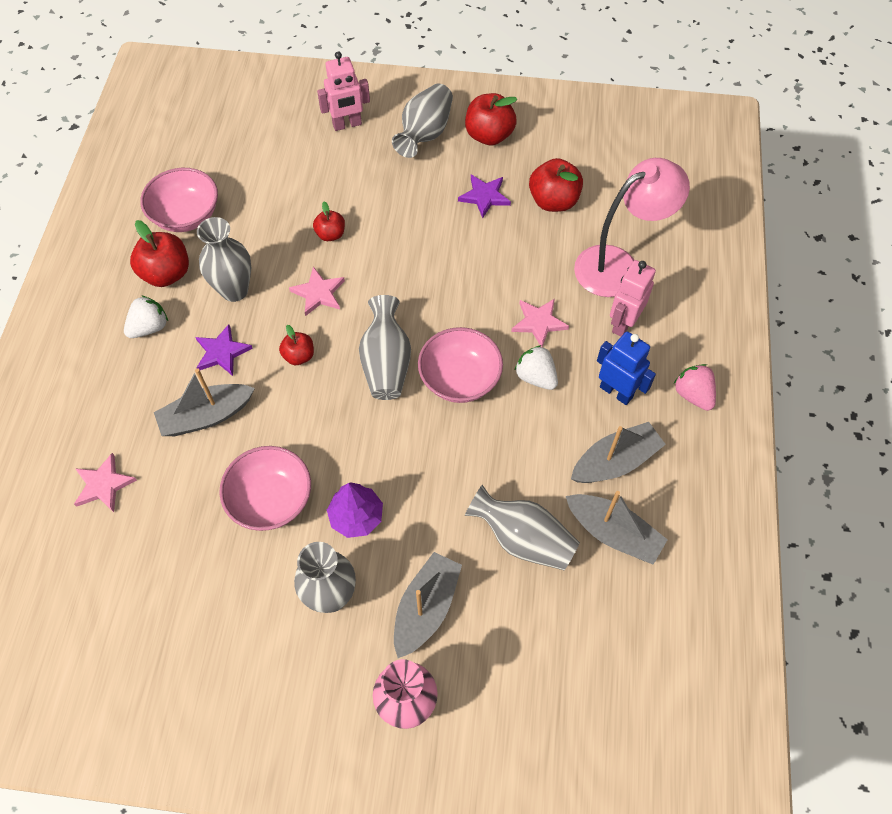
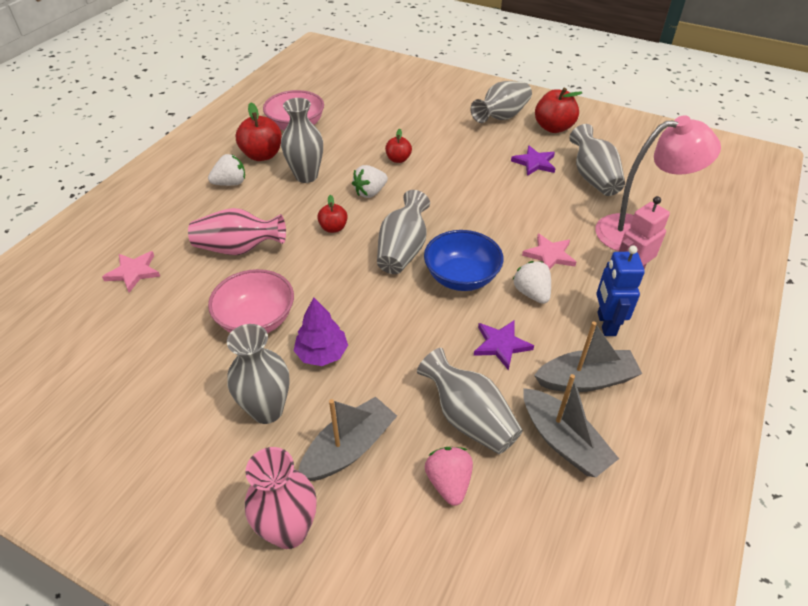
camera: 20 degrees right, 15 degrees down
grey boat [154,368,255,436] -> pink vase [188,208,286,255]
purple star [196,324,253,376] -> purple star moved to [474,320,534,371]
pink star [289,267,345,316] -> white strawberry [352,165,388,198]
pink robot [317,51,370,131] -> none
pink bowl [418,327,503,403] -> blue bowl [424,230,504,291]
red apple [529,158,583,212] -> grey vase [569,124,625,196]
blue robot [597,331,656,405] -> blue robot turned 150 degrees counterclockwise [596,245,645,336]
pink strawberry [674,364,716,411] -> pink strawberry moved to [425,447,473,506]

